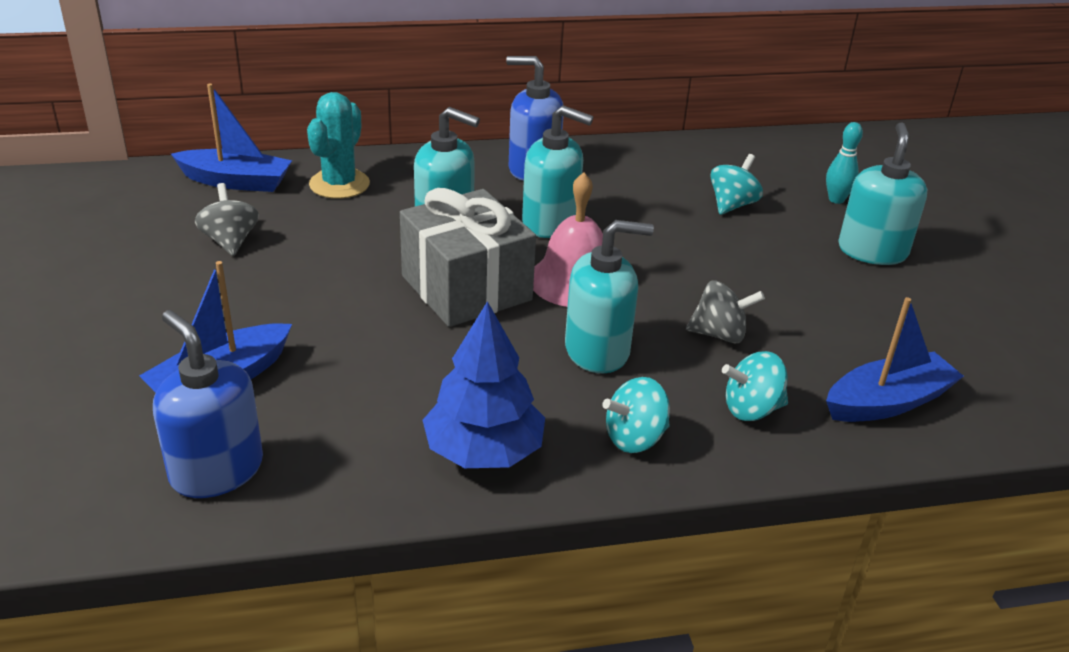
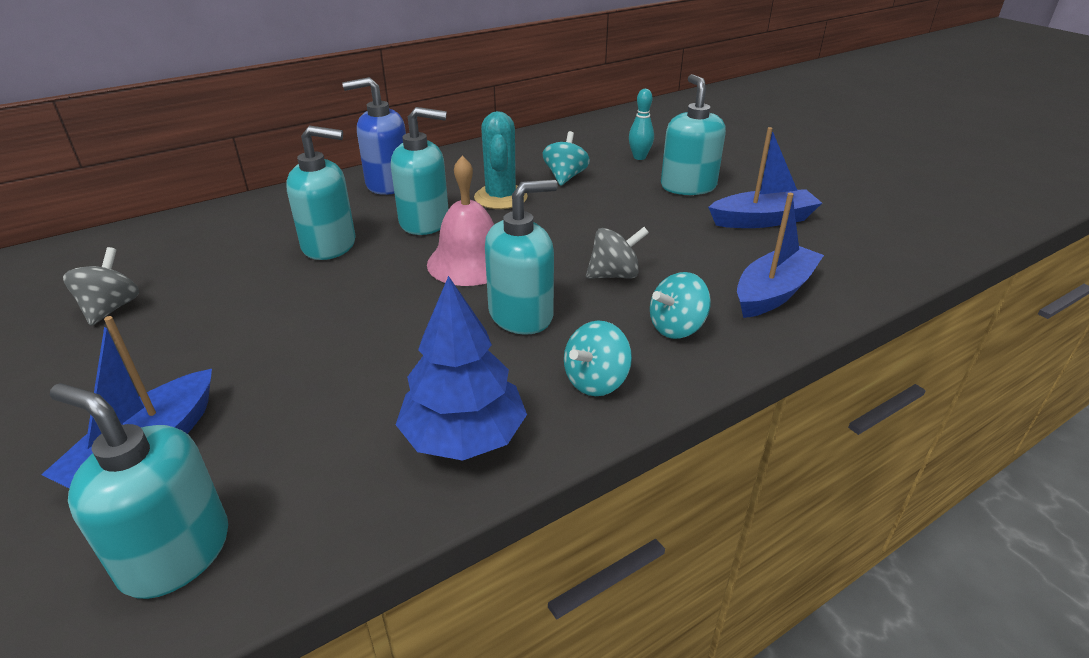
camera: 20 degrees left, 0 degrees up
blue soap dispenser [153,310,263,498] -> turquoise soap dispenser [50,383,228,599]
blue boat [171,84,292,192] -> blue boat moved to [708,127,822,228]
grey spinning top [195,183,259,256] -> grey spinning top turned 45 degrees clockwise [63,247,139,326]
turquoise cactus [307,92,370,199] -> turquoise cactus moved to [474,111,528,209]
grey gift [400,188,536,327] -> none

